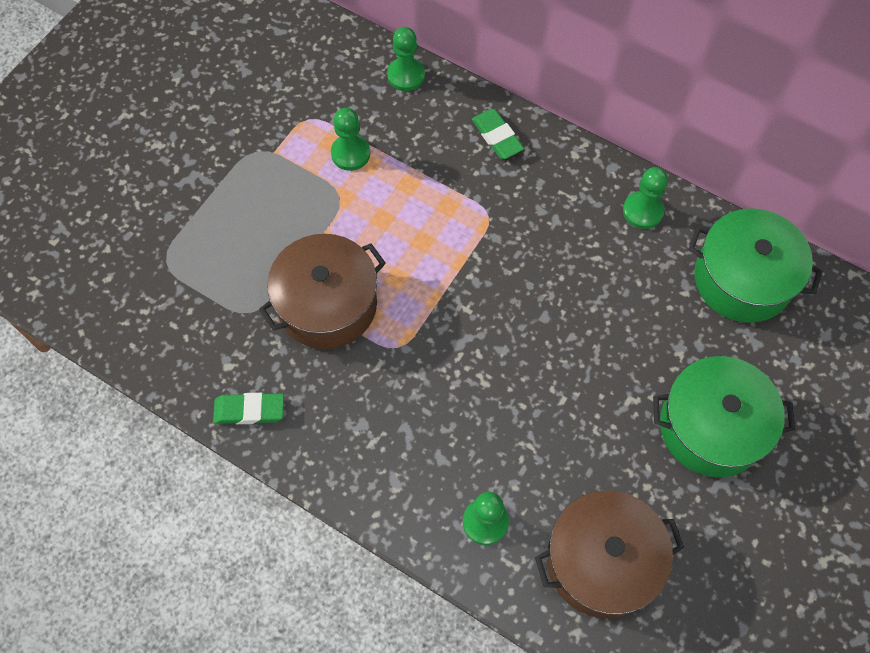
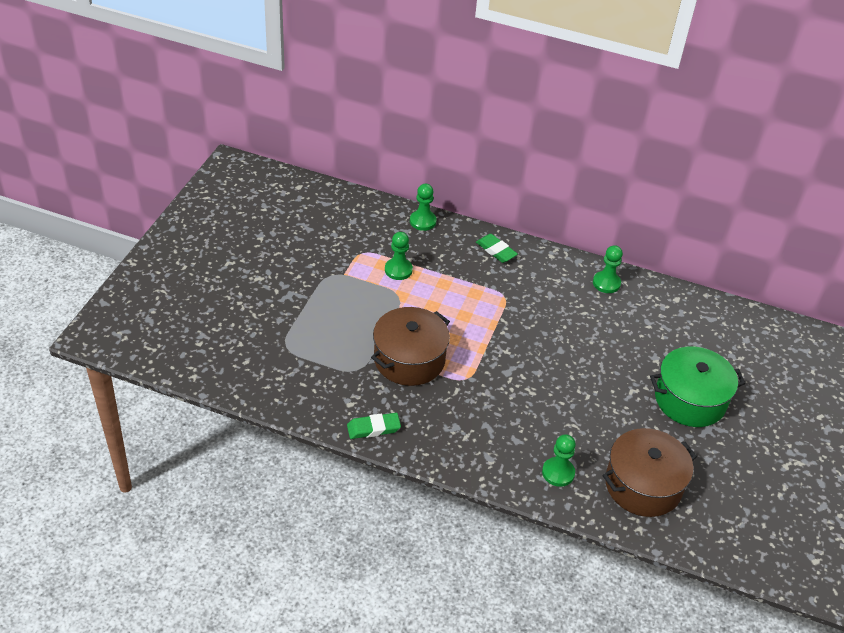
camera: 15 degrees left, 20 degrees down
green pot [689,208,823,323] -> none

